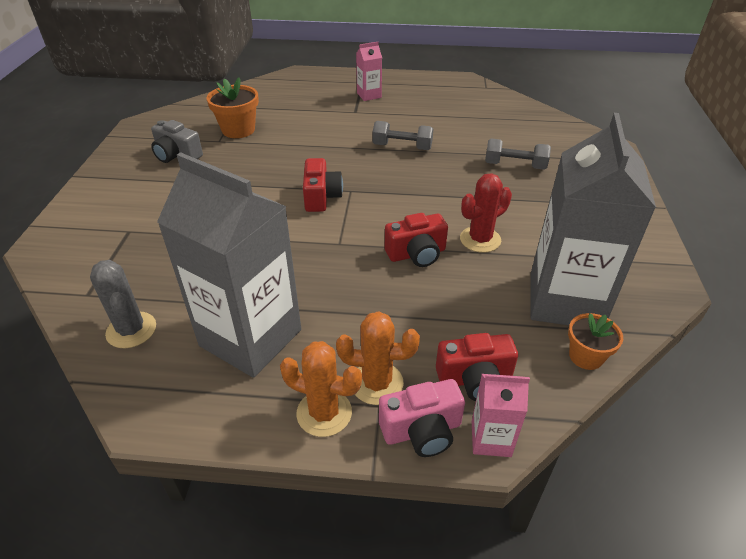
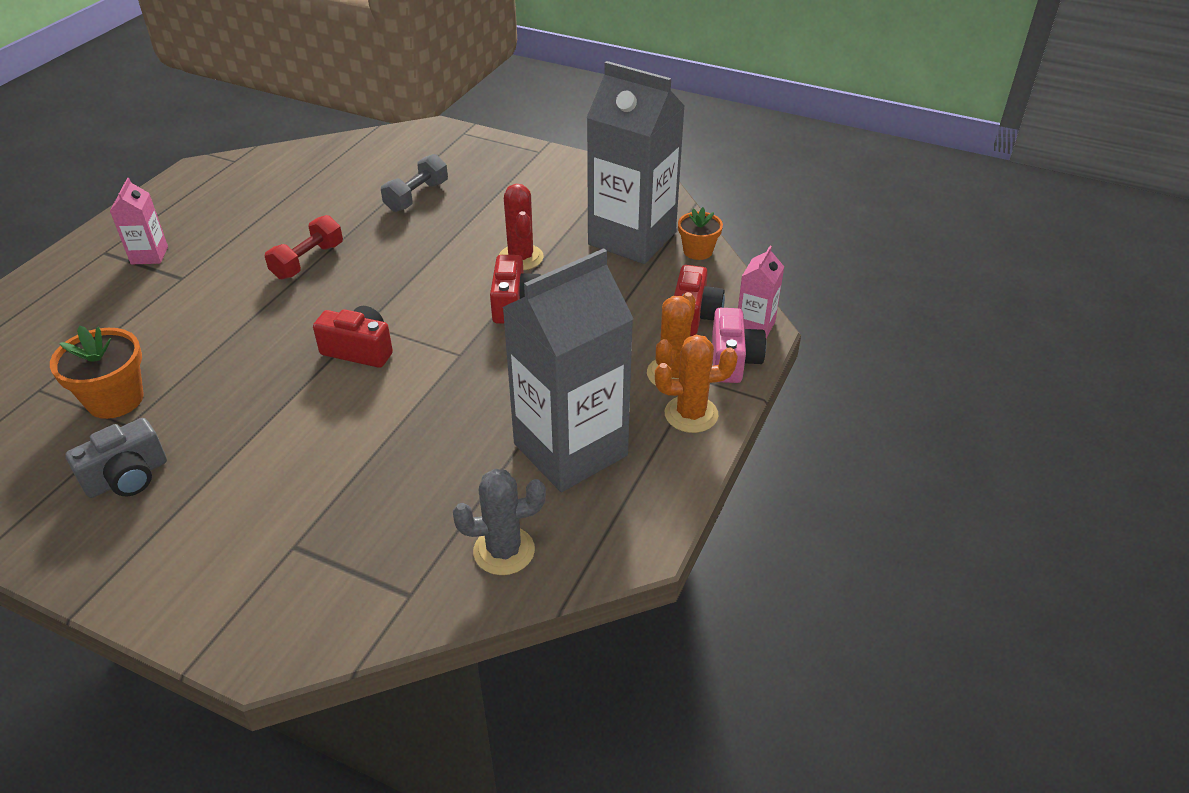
camera: 70 degrees left, 0 degrees up
orange cactus [280,341,362,437] -> orange cactus turned 45 degrees clockwise [655,335,738,433]
grey dumbbell [372,121,433,150] -> red dumbbell [265,215,343,280]

